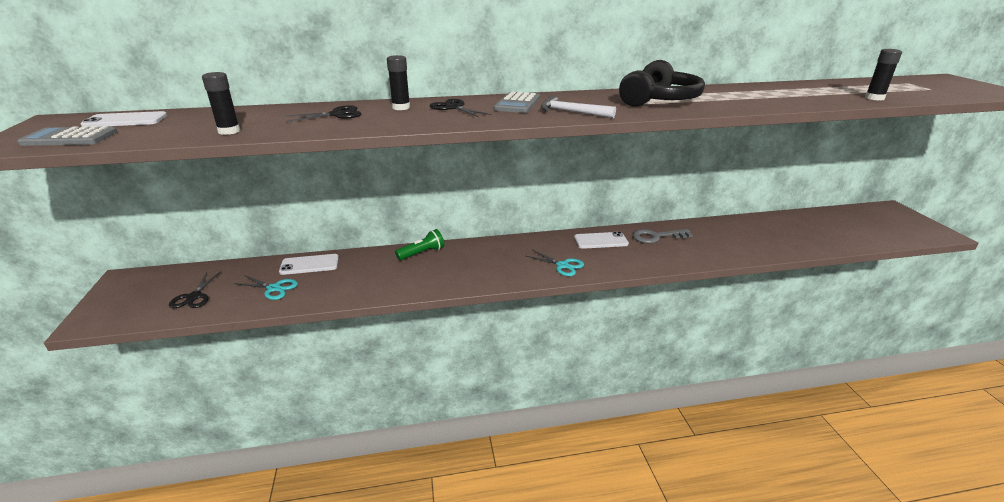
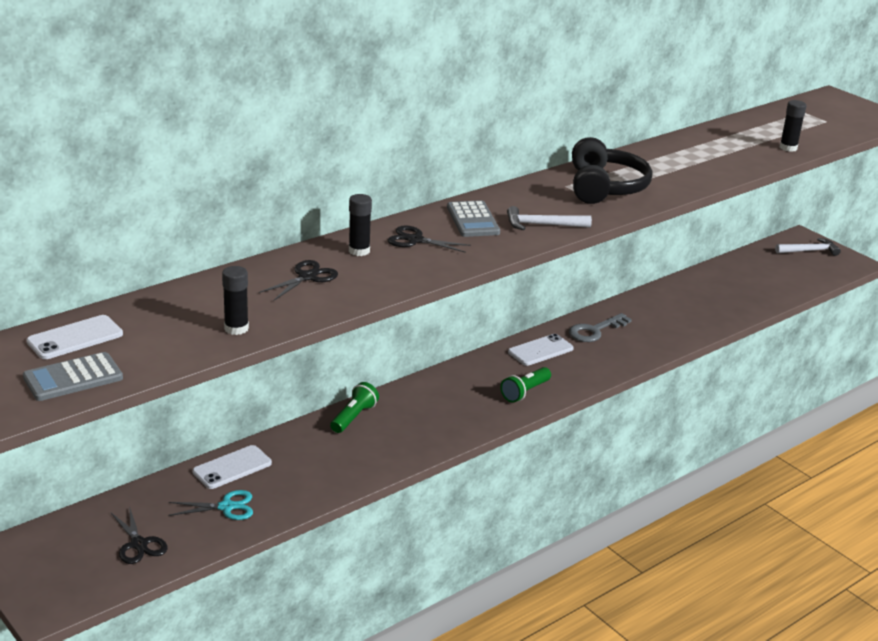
camera: 30 degrees left, 0 degrees up
turquoise scissors [526,250,584,276] -> green flashlight [500,367,551,403]
none -> white hammer [775,238,841,256]

